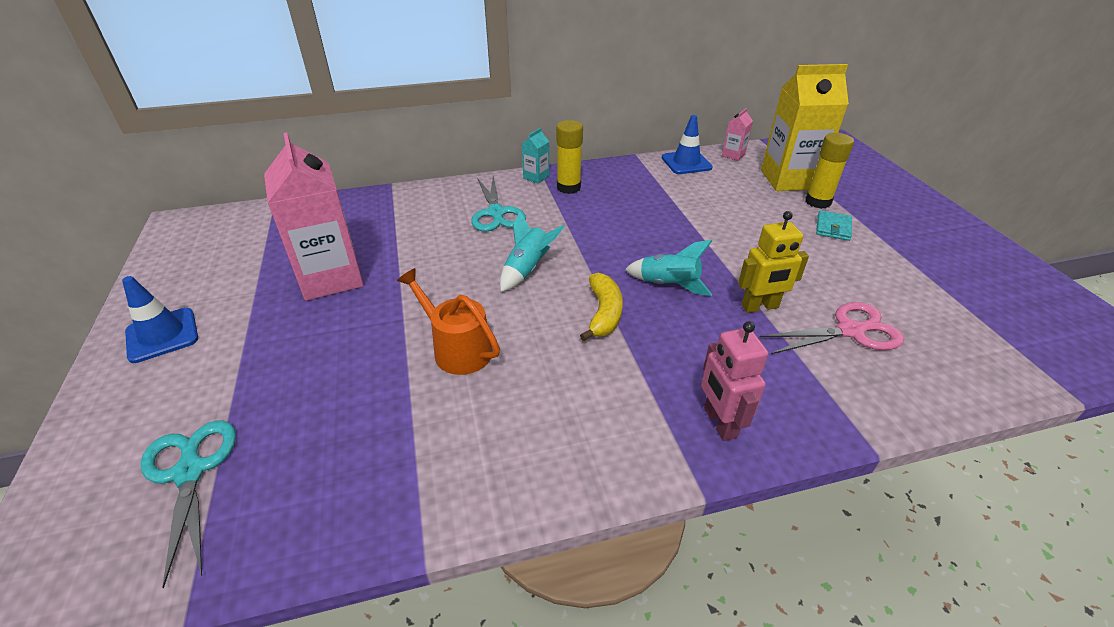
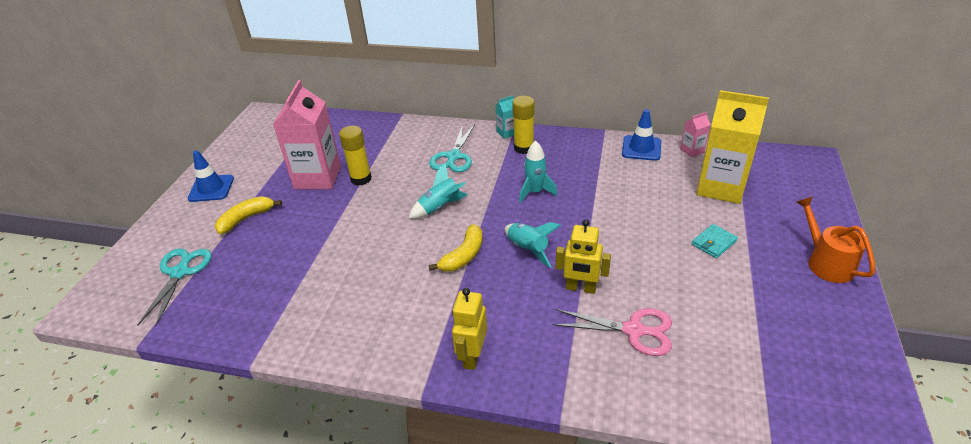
camera: 30 degrees right, 0 degrees up
orange watering can [397,268,500,375] -> orange watering can moved to [796,196,875,283]
pink robot [701,321,768,441] -> yellow robot [452,288,487,370]
yellow glue stick [805,133,854,209] -> yellow glue stick moved to [339,126,372,186]
none -> yellow banana [215,196,282,234]
none -> turquoise rocket [519,140,557,203]

